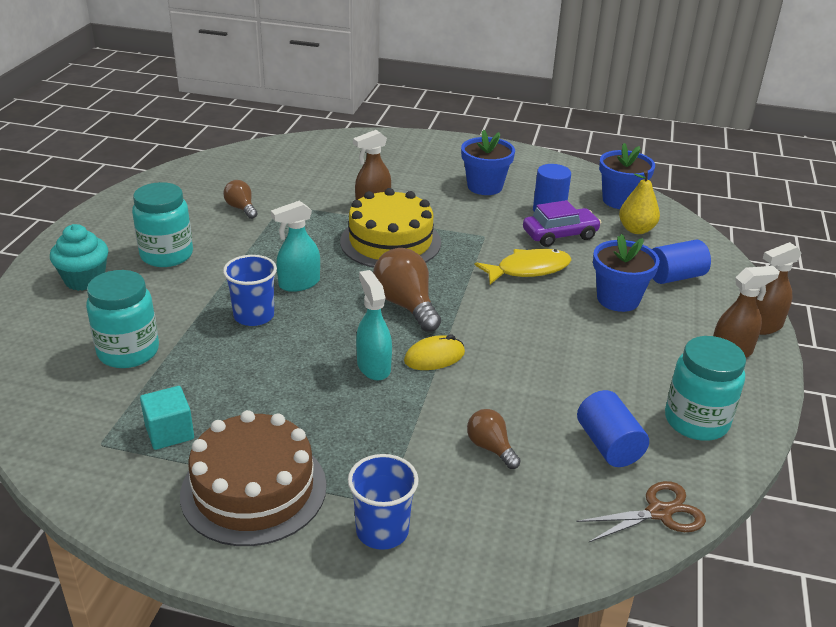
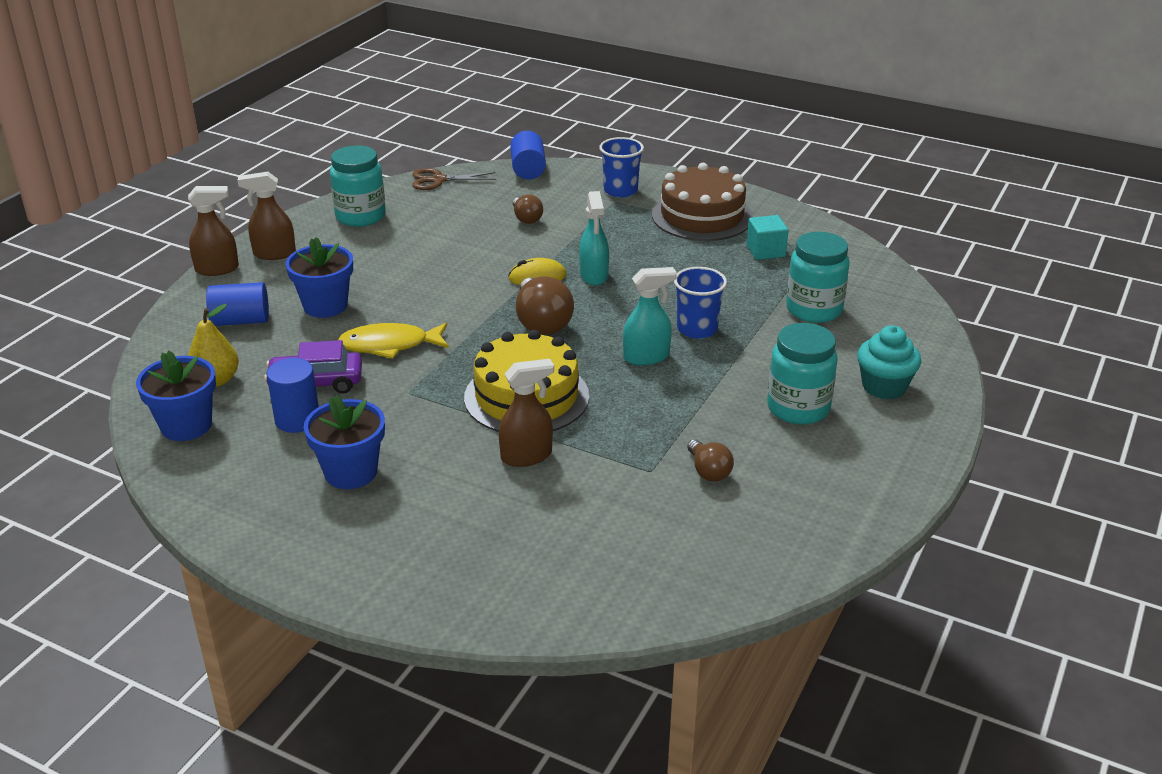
camera: 165 degrees left, 0 degrees up
blue cylinder [577,390,649,467] -> blue cylinder moved to [510,131,546,180]

